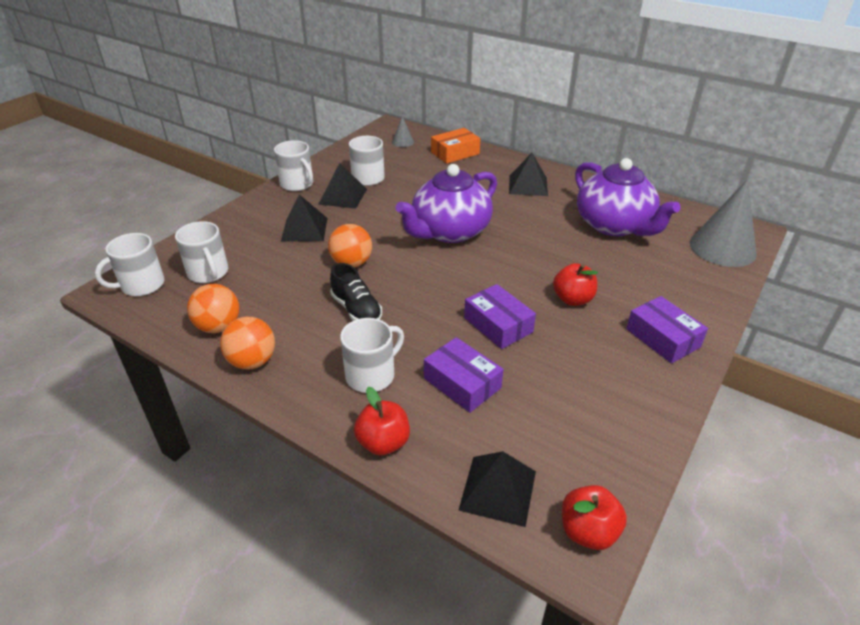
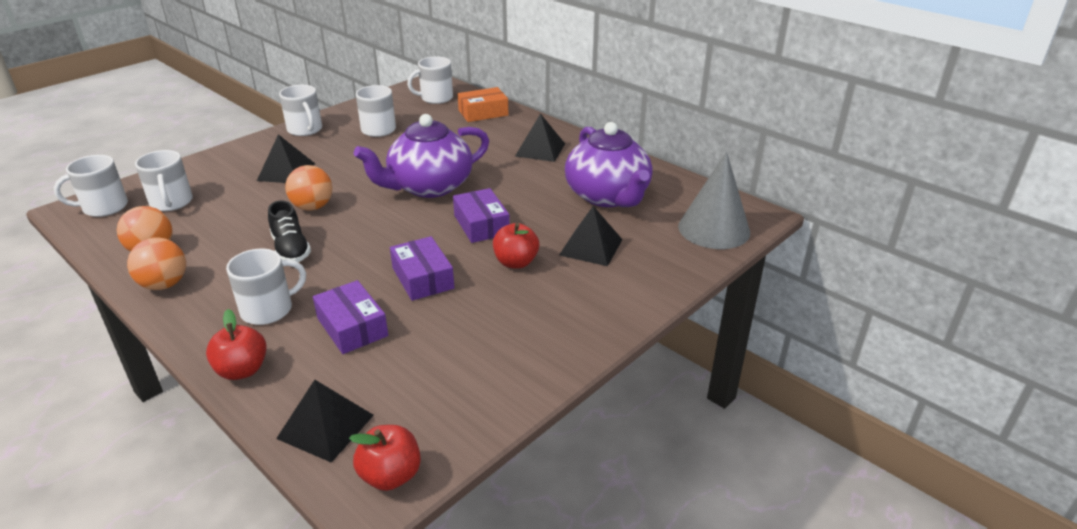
camera: 10 degrees right, 5 degrees down
black pyramid [319,163,367,209] -> black pyramid moved to [559,206,623,266]
grey cone [392,116,414,147] -> white mug [407,56,453,104]
purple box [626,296,708,363] -> purple box moved to [453,188,510,243]

